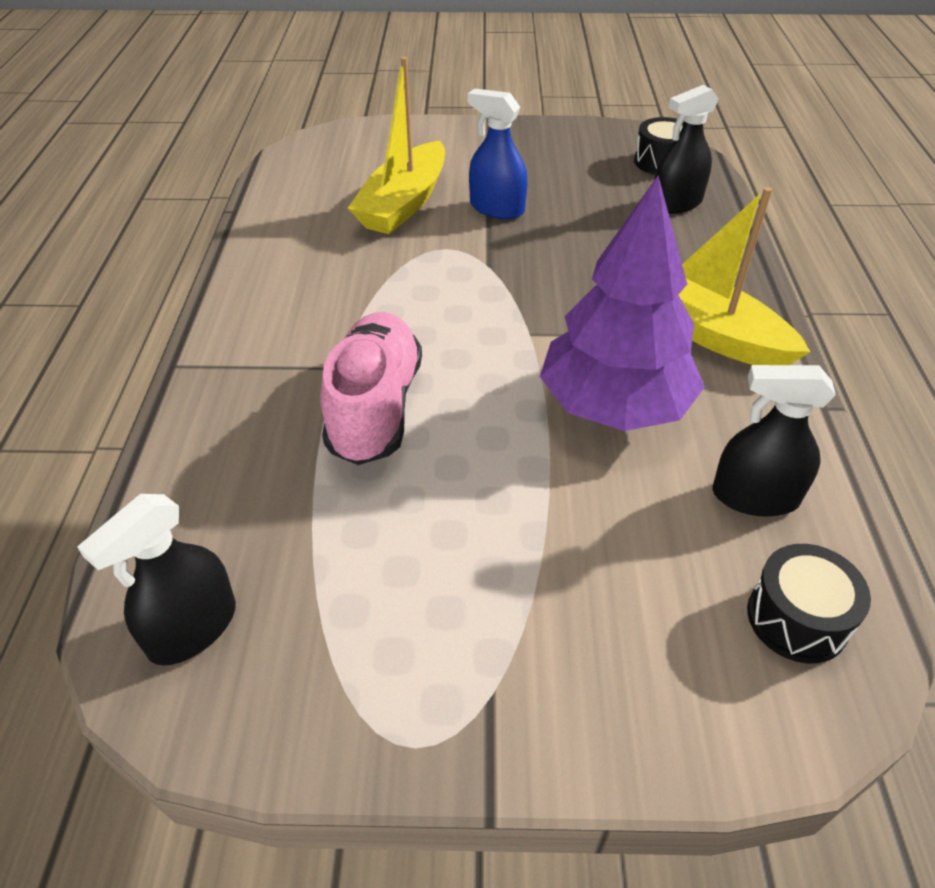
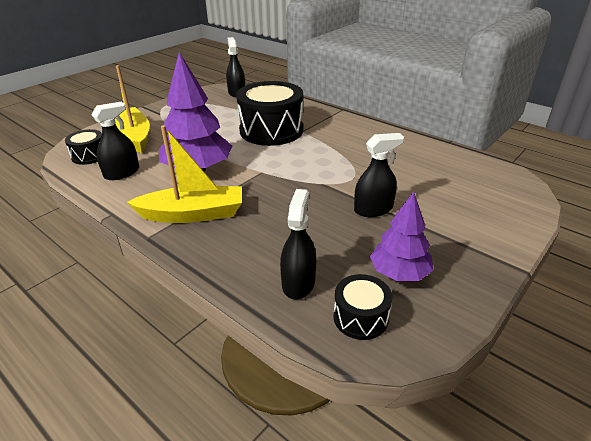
camera: 130 degrees right, 10 degrees down
pink shoe [320,312,422,465] -> black drum [236,81,303,146]
yellow boat [348,57,445,234] -> yellow boat moved to [115,65,150,153]
blue spray bottle [468,88,528,219] -> black spray bottle [354,133,404,217]
none -> purple tree [370,191,433,281]

